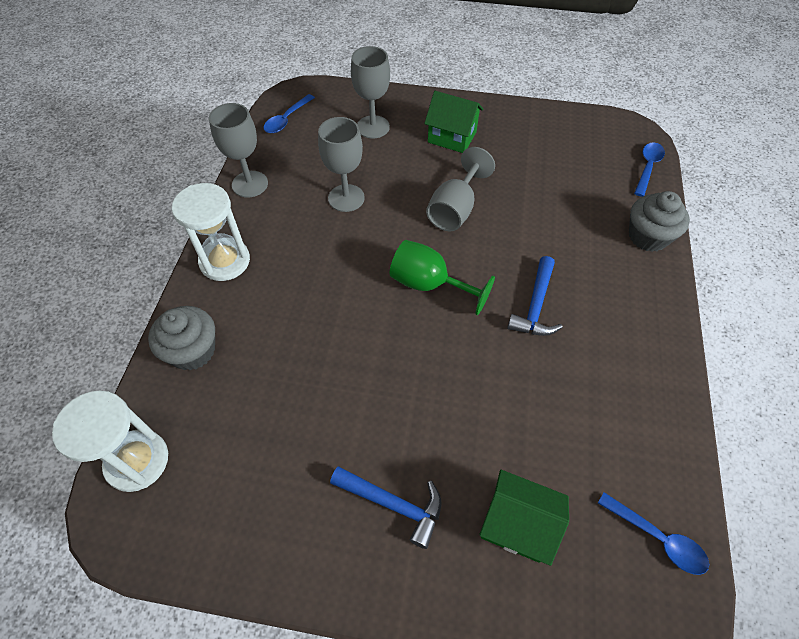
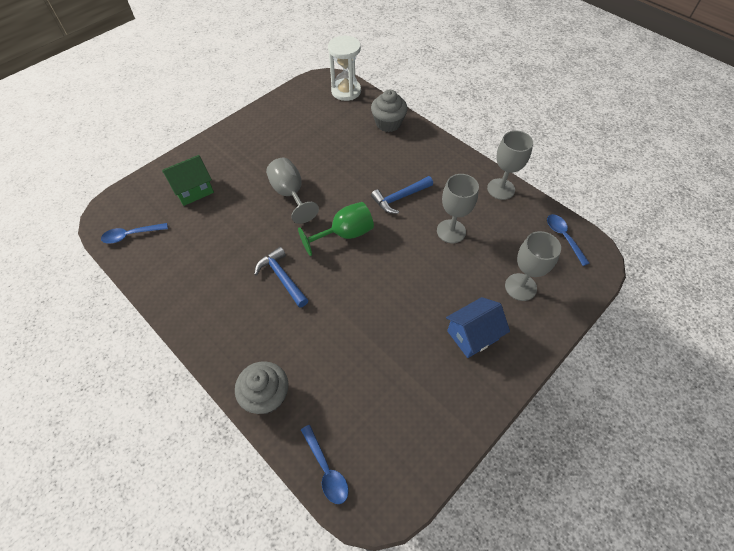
camera: 125 degrees right, 0 degrees up
white hourglass [172,183,250,281] -> none
blue hammer [330,466,441,549] -> blue hammer moved to [371,176,433,214]
green house [424,91,484,153] -> blue house [446,297,510,358]
grey goblet [426,147,495,231] -> grey goblet moved to [266,158,319,224]

